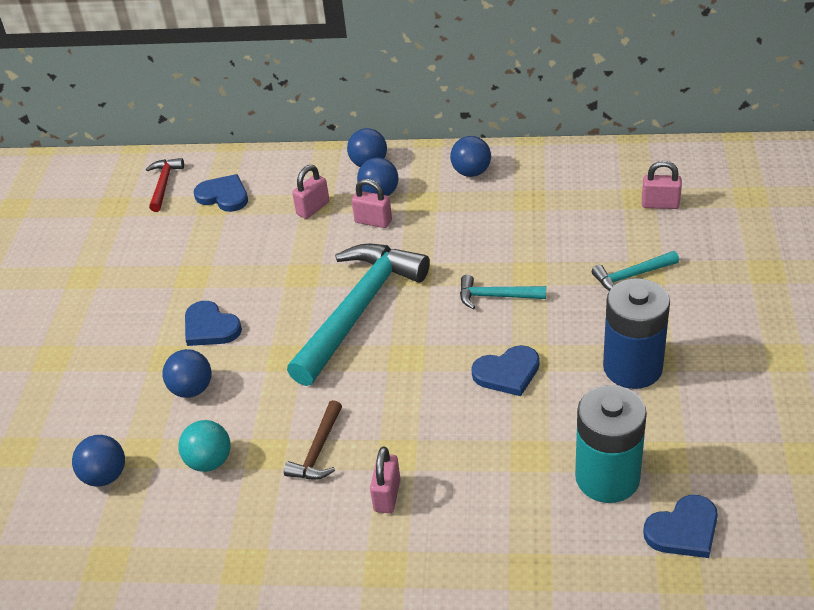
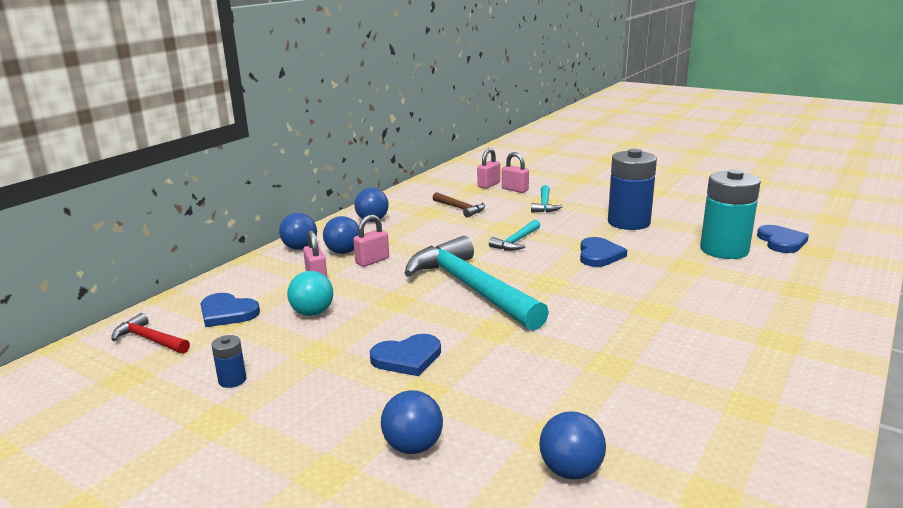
camera: 65 degrees left, 20 degrees down
blue ball [162,349,211,398] -> blue ball moved to [381,390,443,454]
turquoise ball [178,420,231,472] -> turquoise ball moved to [287,271,333,316]
blue heart [194,174,248,212] -> blue heart turned 120 degrees counterclockwise [201,293,260,327]
brown hammer [284,400,342,480] -> brown hammer moved to [433,192,485,218]
pink padlock [370,446,401,513] -> pink padlock moved to [502,152,529,193]
none -> blue battery [211,335,247,388]

